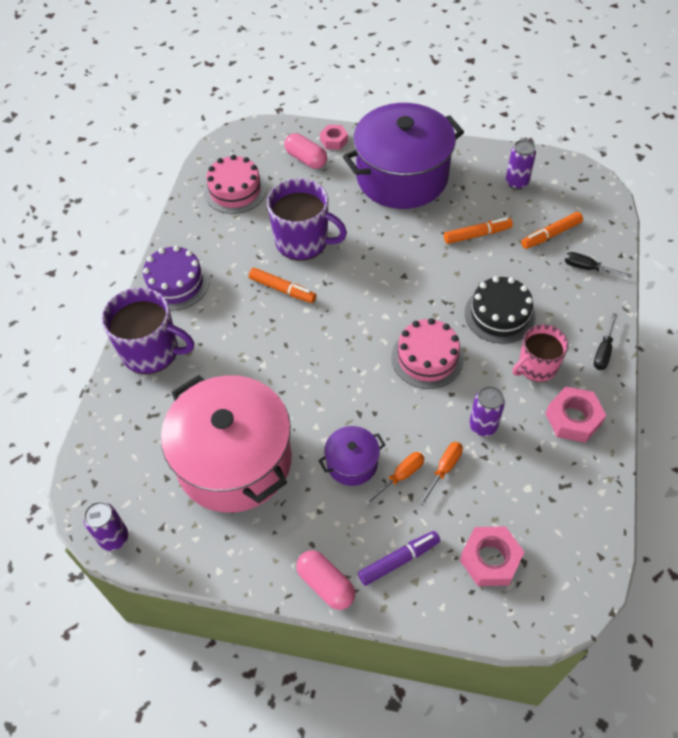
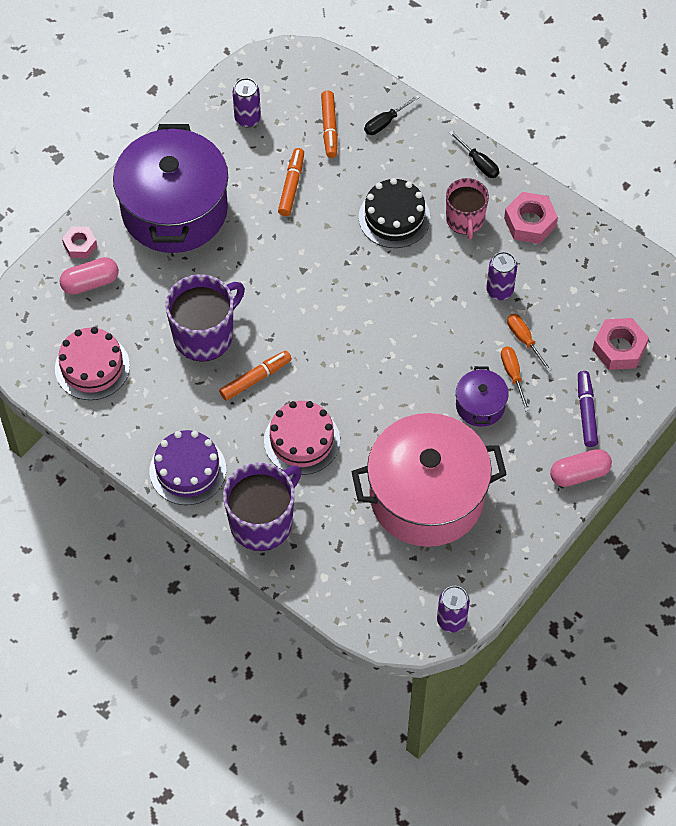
camera: 65 degrees left, 5 degrees up
pink cake [391,318,464,389] -> pink cake moved to [264,401,340,475]

